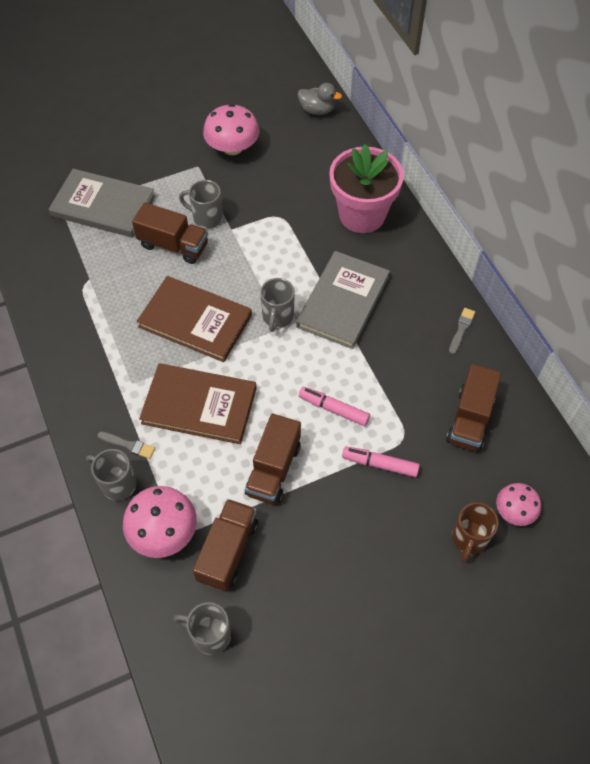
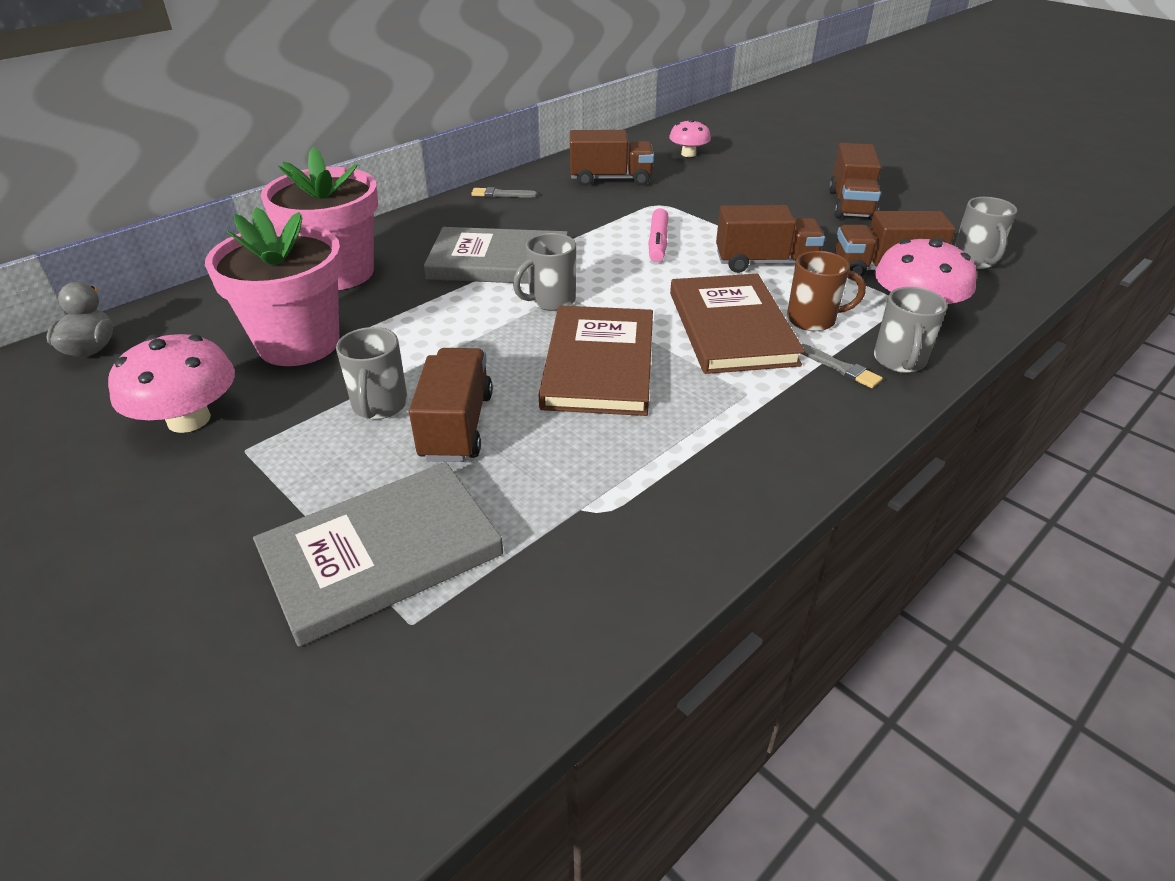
camera: 110 degrees left, 20 degrees down
grey book [49,169,155,237] -> grey book turned 60 degrees clockwise [253,462,503,647]
grey brush [98,432,155,459] -> grey brush turned 135 degrees clockwise [801,344,883,388]
grey mug [260,278,295,332] -> grey mug turned 150 degrees clockwise [513,233,576,311]
pink marker [342,446,420,477] -> none
brown mug [452,502,499,563] -> brown mug moved to [787,251,866,331]
none -> pink flower pot [205,207,343,366]
none -> brown truck [829,143,881,220]

